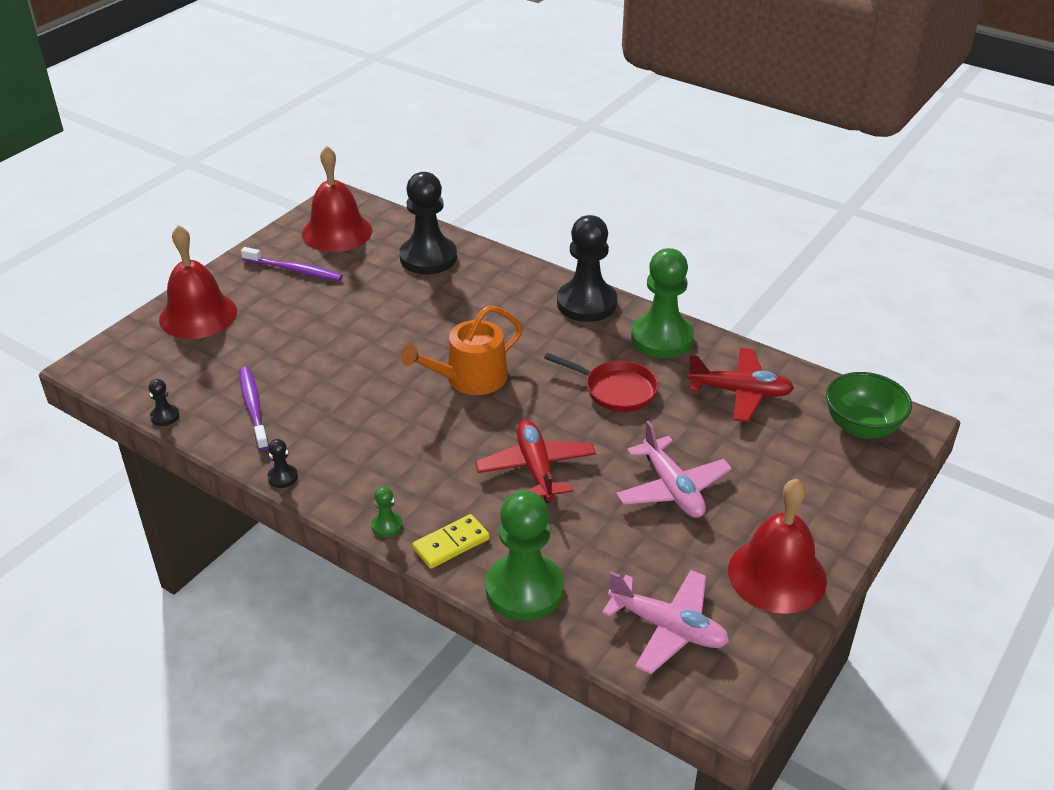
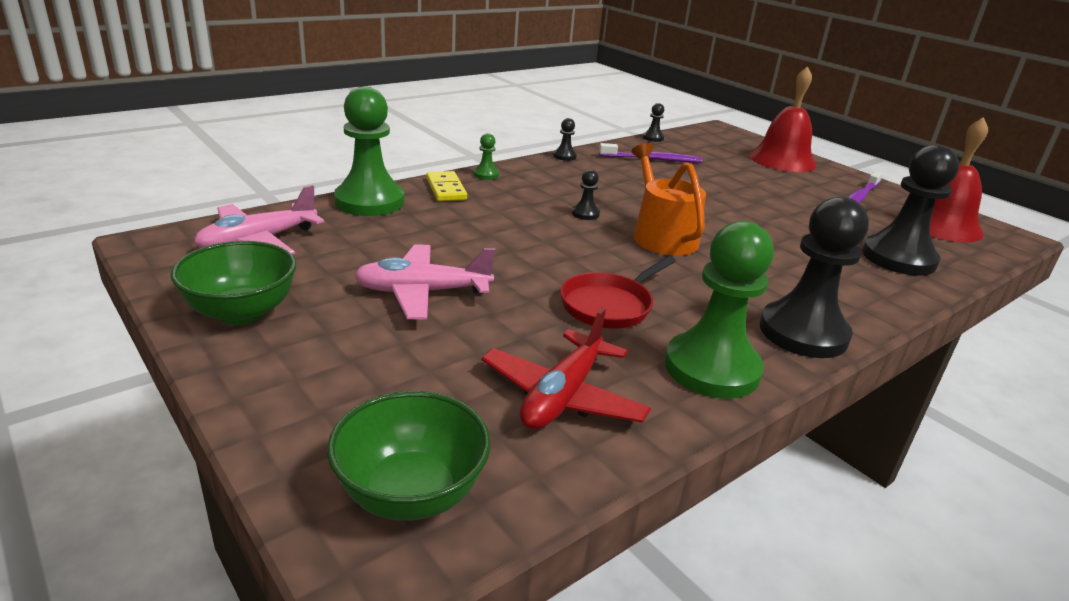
camera: 105 degrees right, 10 degrees down
red plane [475,420,596,503] -> none
red bell [728,479,827,614] -> green bowl [170,241,296,325]
none -> black pawn [572,169,600,220]

